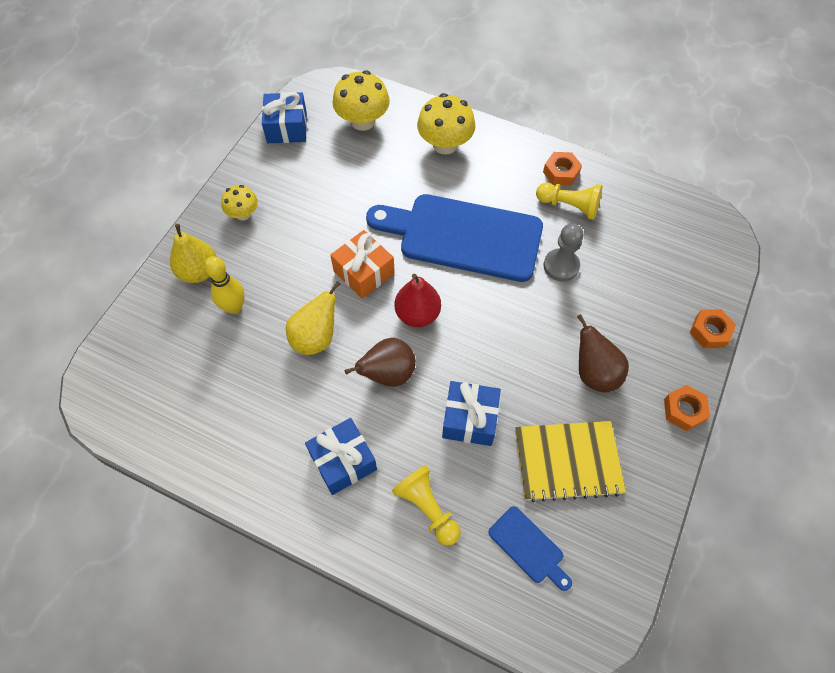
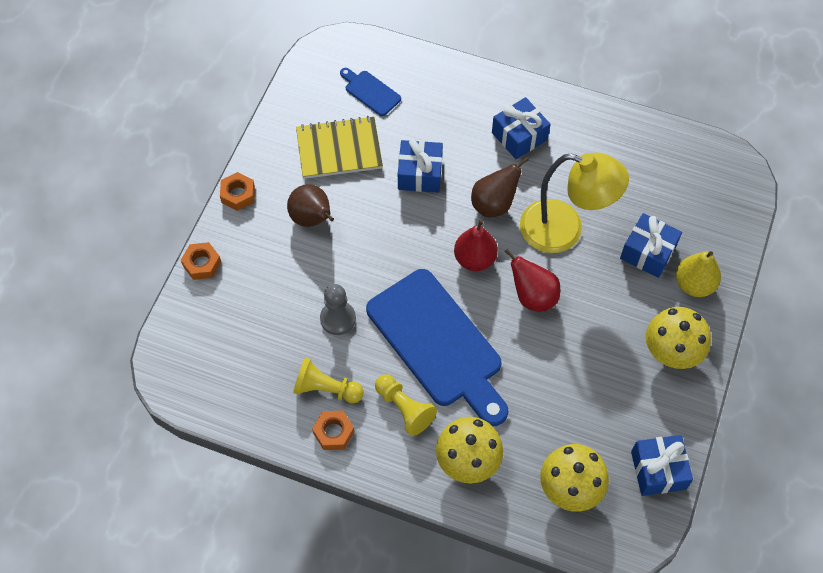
camera: 175 degrees right, 0 degrees up
yellow bowling pin [204,256,245,314] -> blue gift [620,213,682,278]
yellow mushroom [221,185,258,221] -> yellow mushroom [646,307,711,369], size x1.69
yellow pear [286,281,340,355] -> yellow lamp [520,153,629,253]
orange gift [330,230,395,299] -> red pear [504,249,560,312]
blue cutting board [366,194,543,282] -> blue cutting board turned 45 degrees clockwise [366,269,508,426]
yellow pawn [392,465,460,546] -> yellow pawn moved to [375,374,437,436]

